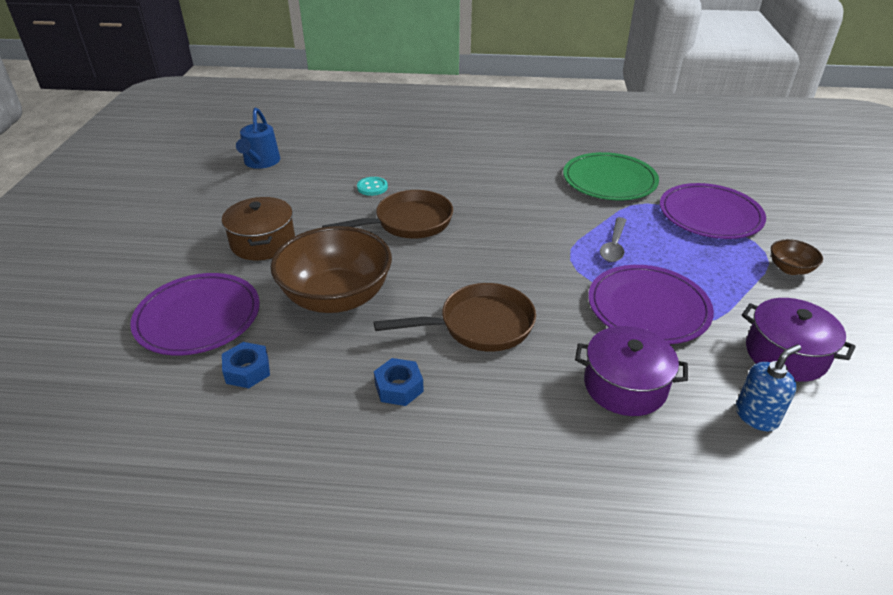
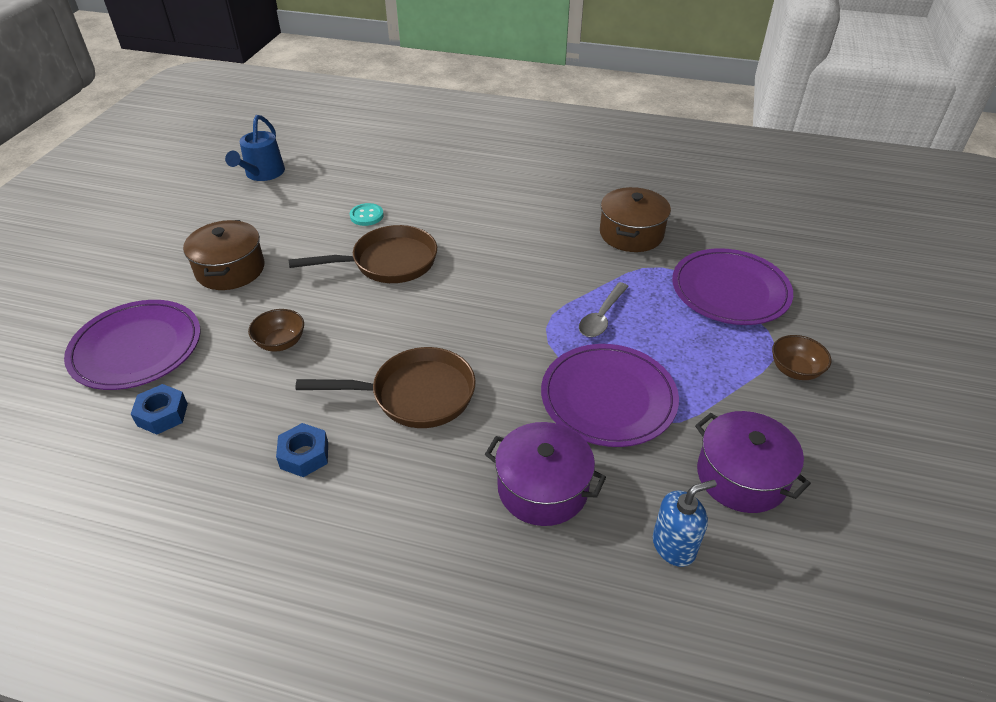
camera: 10 degrees right, 5 degrees up
brown bowl [270,226,392,313] -> brown bowl [248,309,304,352], size x0.44
green plate [563,152,659,200] -> brown pot [600,187,671,252]

